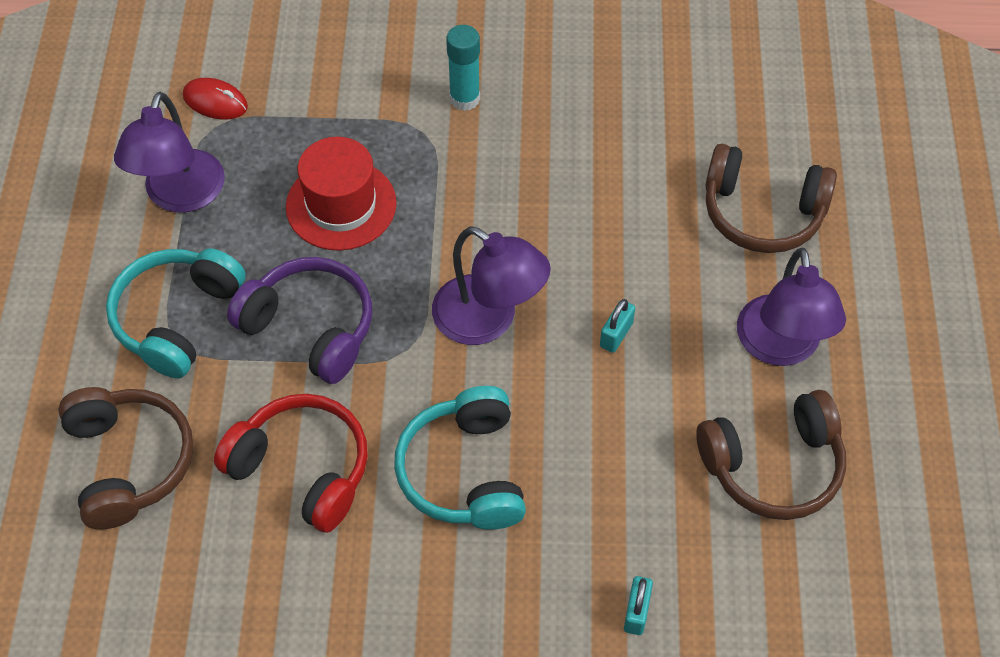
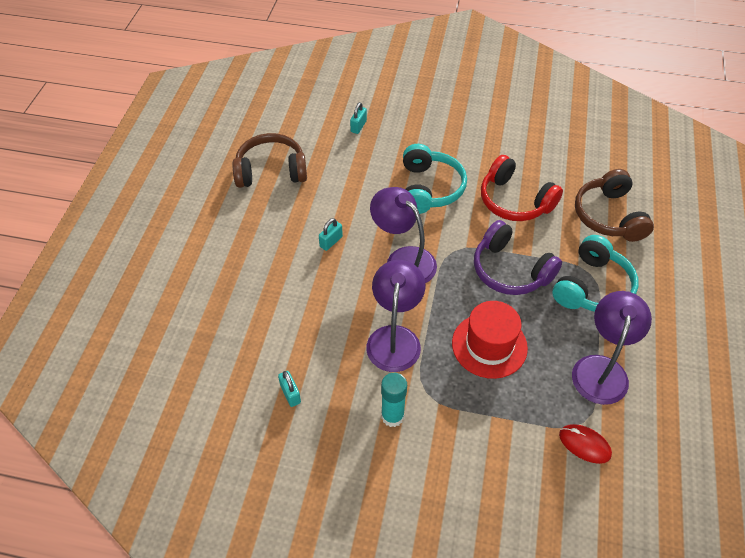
camera: 170 degrees left, 5 degrees down
brown headphones [705,144,837,253] -> none
purple lamp [737,248,846,366] -> purple lamp moved to [366,260,425,372]
none -> turquoise padlock [278,371,301,407]

